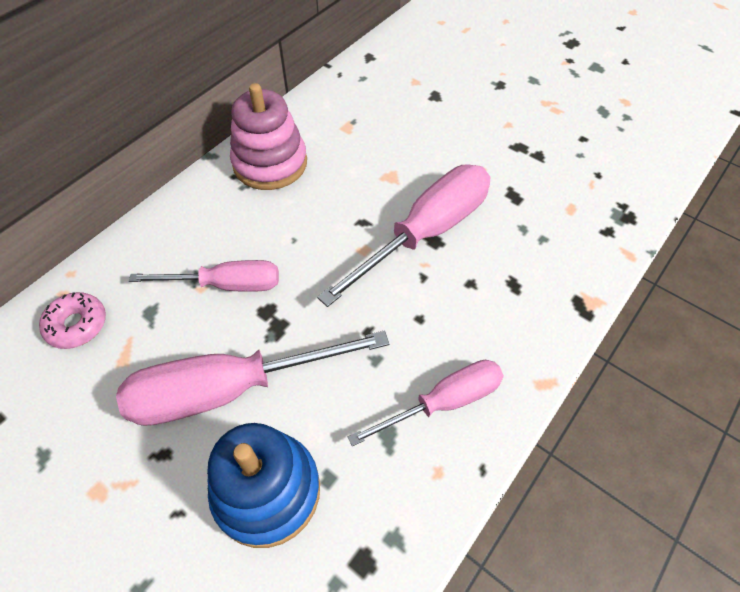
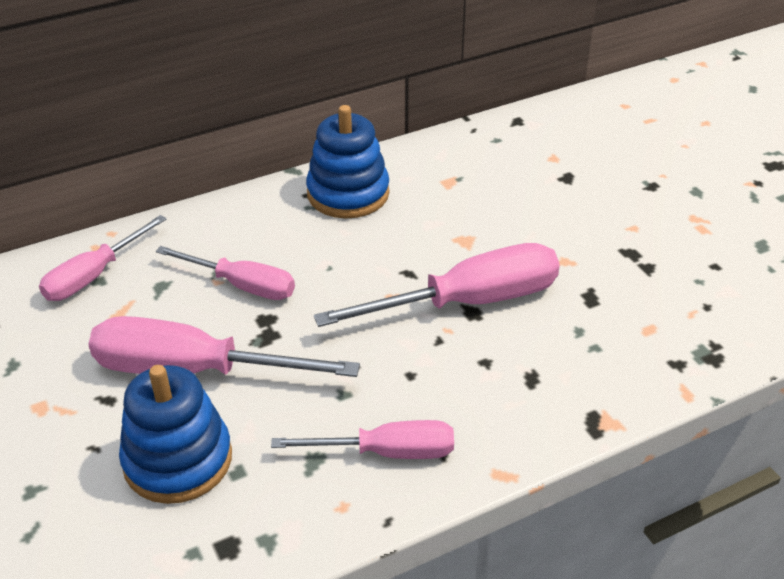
camera: 25 degrees right, 15 degrees down
pink donut [39,292,106,349] -> pink screwdriver [39,215,166,301]
pink stacking toy [230,83,307,190] -> blue stacking toy [306,105,390,219]

